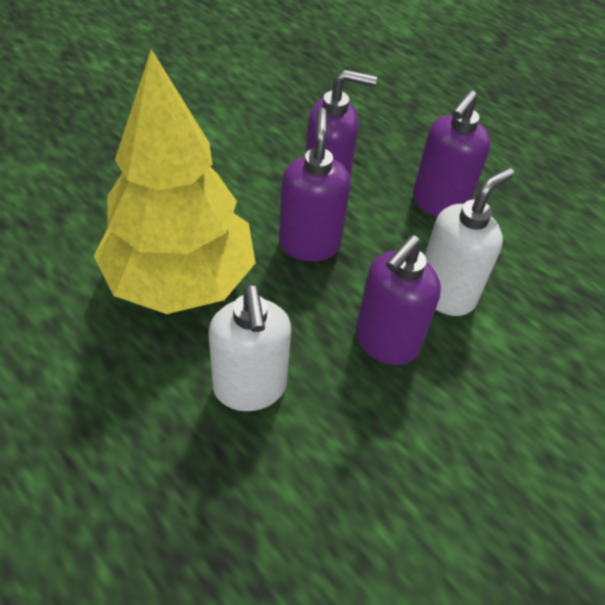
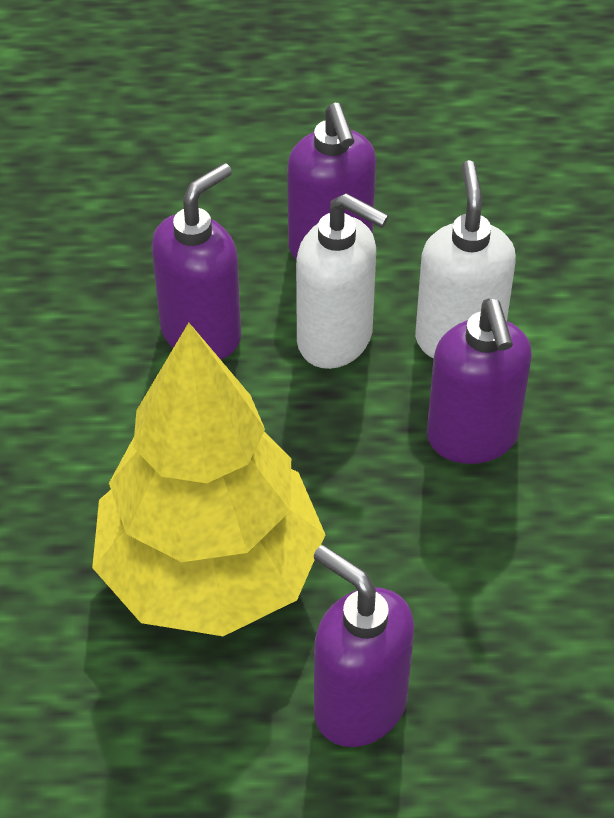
camera: 45 degrees left, 0 degrees up
white soap dispenser [209,284,291,411] -> white soap dispenser moved to [296,193,389,369]
purple soap dispenser [279,108,351,262] -> purple soap dispenser moved to [314,545,414,747]

